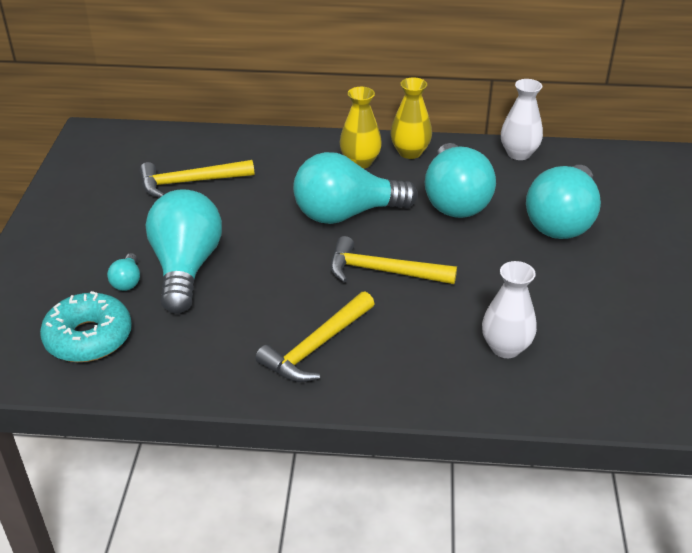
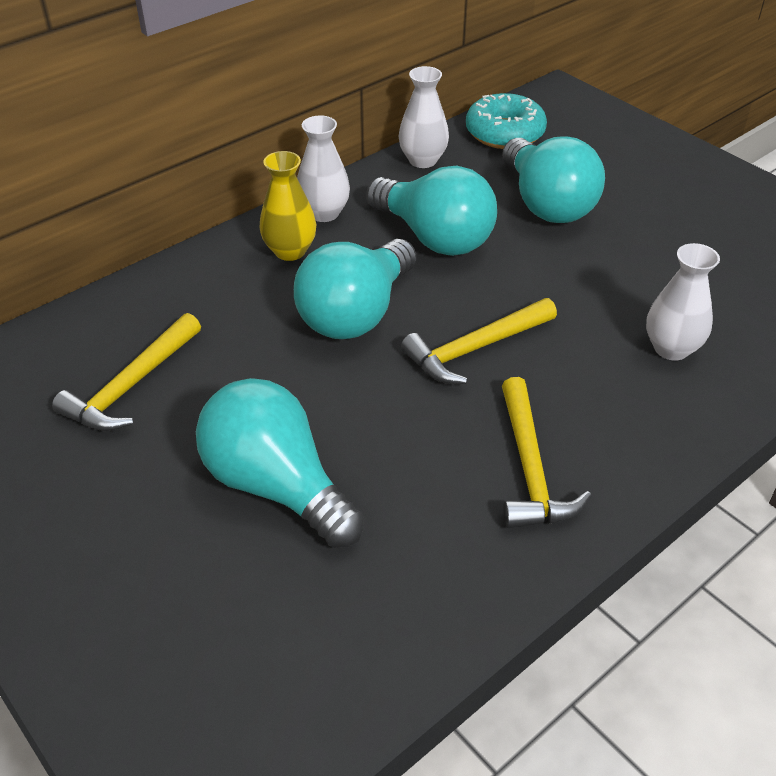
camera: 45 degrees left, 5 degrees up
turquoise donut [40,291,132,362] -> turquoise donut moved to [466,93,547,149]
turquoise light bulb [107,253,140,291] -> none
yellow vase [390,77,432,159] -> white vase [297,115,350,222]

